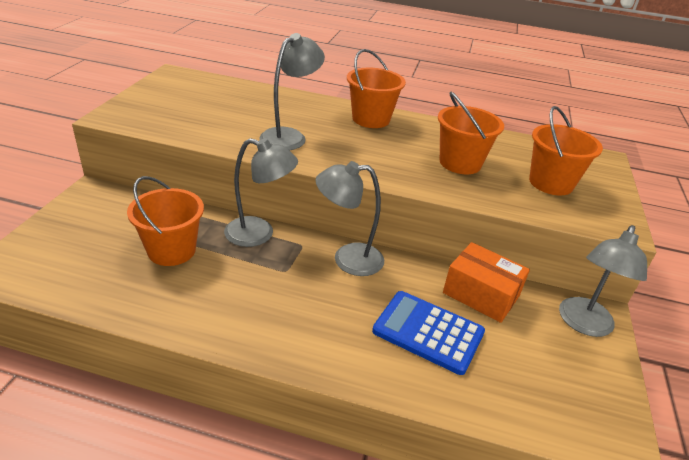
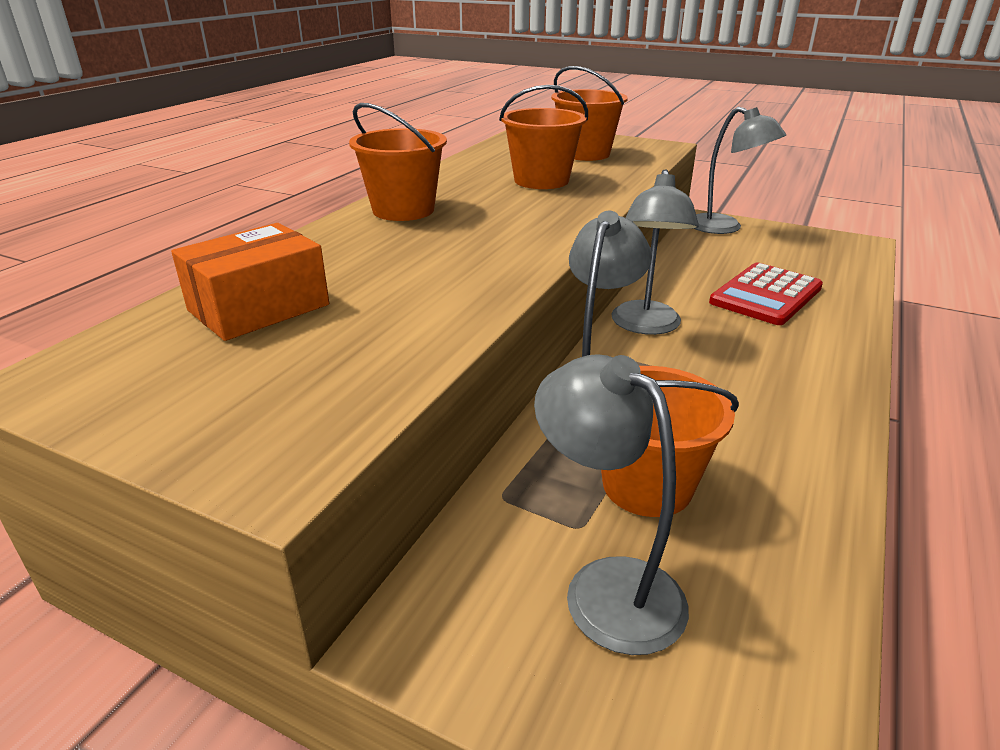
camera: 75 degrees left, 5 degrees down
grey lamp [260,33,325,150] -> grey lamp moved to [534,354,689,655]
blue calculator [372,291,485,375] -> red calculator [709,263,823,325]
orange box [443,242,530,323] -> orange box moved to [171,223,329,341]

